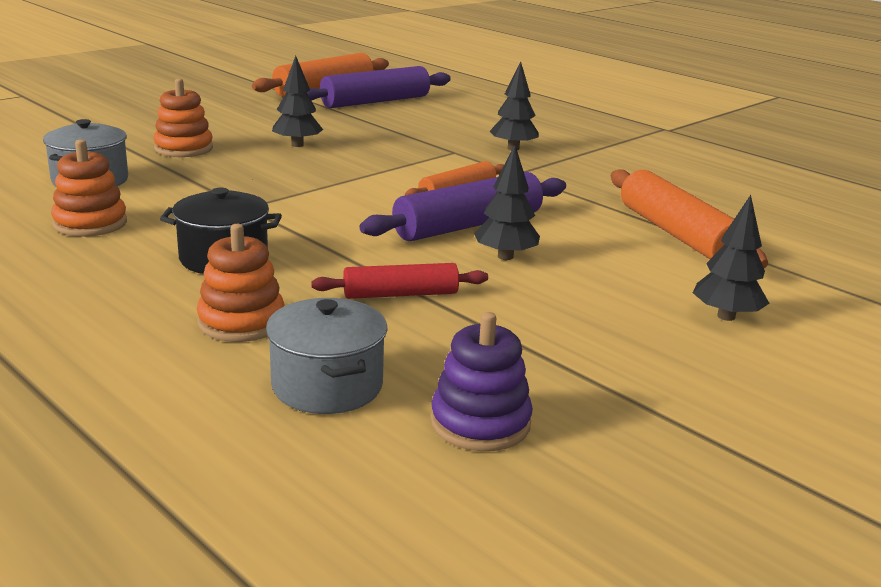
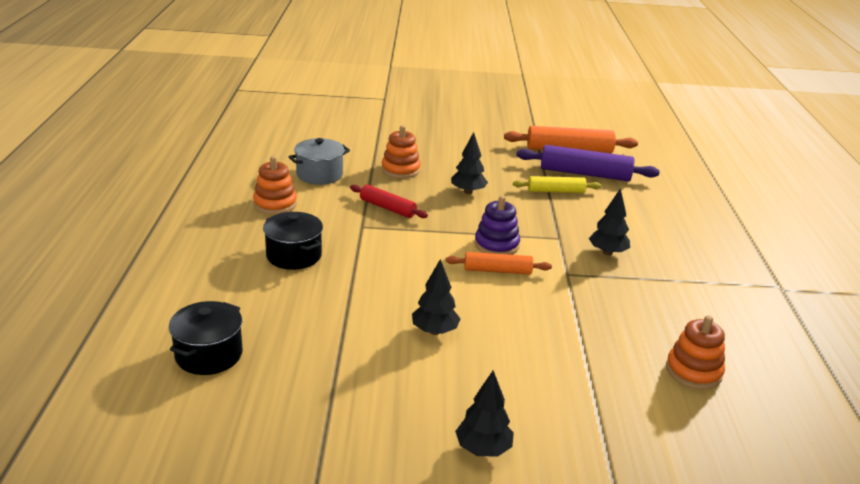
camera: 45 degrees right, 5 degrees up
orange stacking toy [197,224,285,342] -> orange stacking toy moved to [666,315,725,390]
grey pot [266,298,388,414] -> black pot [169,301,243,375]
red rolling pin [311,263,488,299] -> red rolling pin moved to [350,184,428,218]
purple rolling pin [359,172,566,241] -> none
purple stacking toy [431,312,533,451] -> purple stacking toy moved to [474,195,520,255]
orange rolling pin [611,169,768,268] -> none
none -> yellow rolling pin [513,176,601,193]

